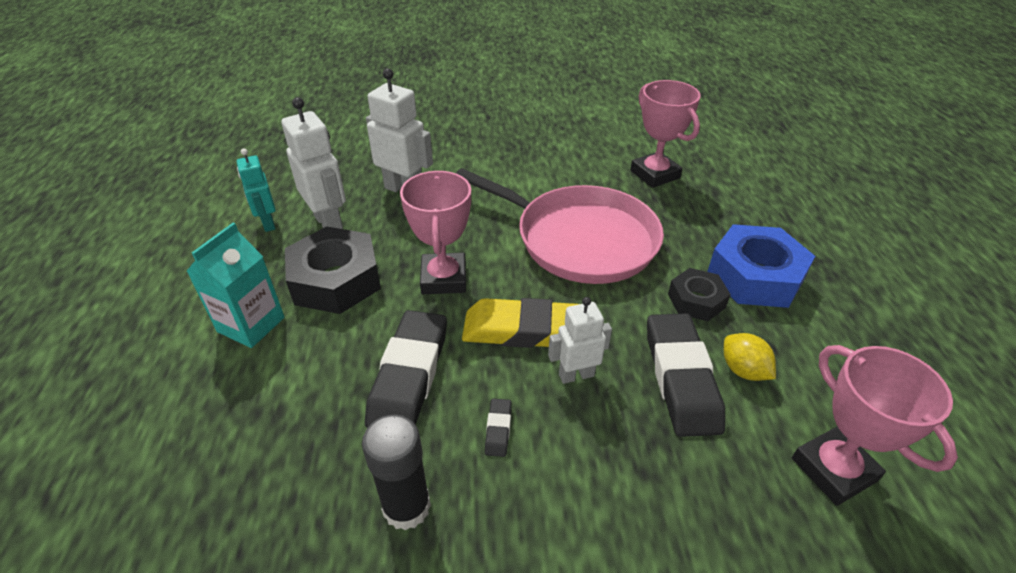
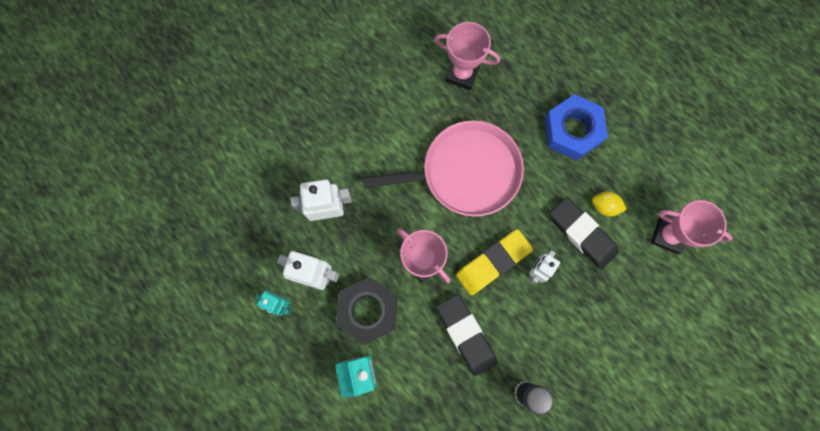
camera: 40 degrees left, 35 degrees up
black eraser [485,398,512,457] -> none
black nut [668,268,731,321] -> none

